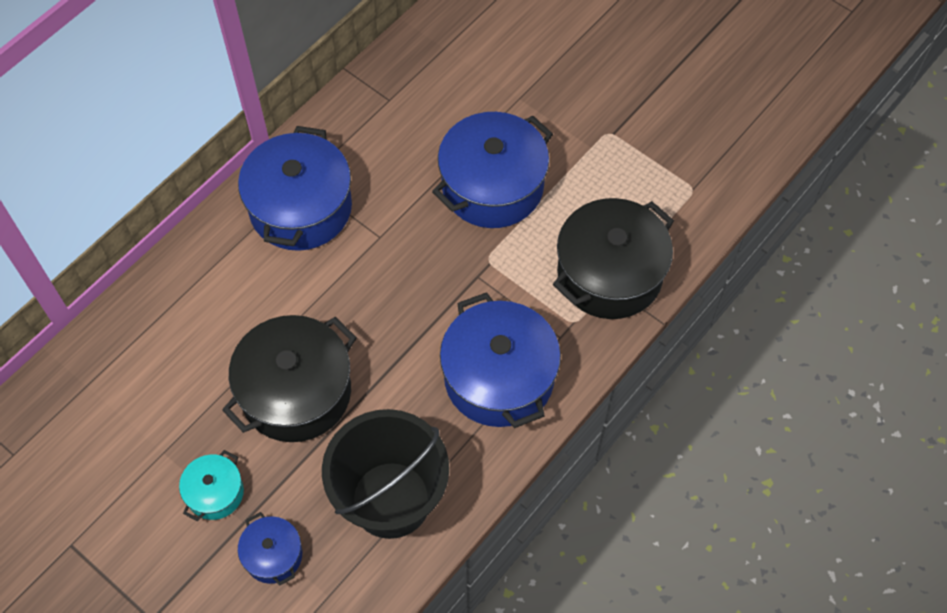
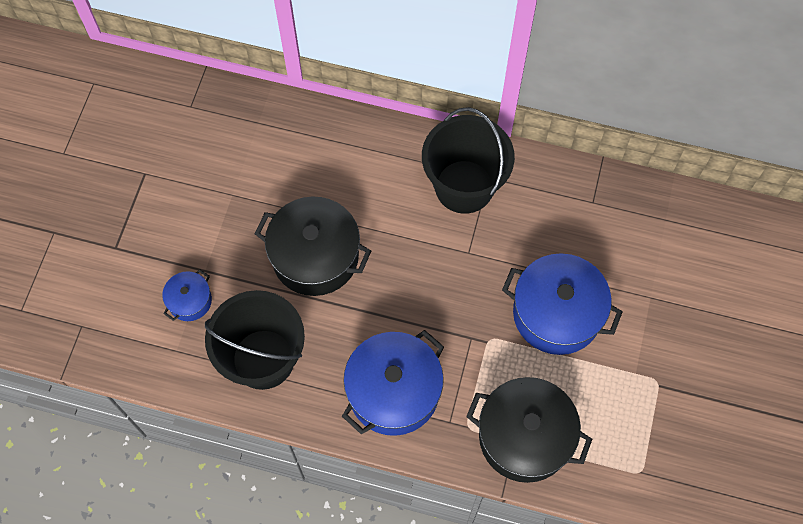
camera: 65 degrees right, 5 degrees up
turquoise pot [179,450,244,521] -> none
blue pot [238,126,352,251] -> black bucket [422,107,515,214]

